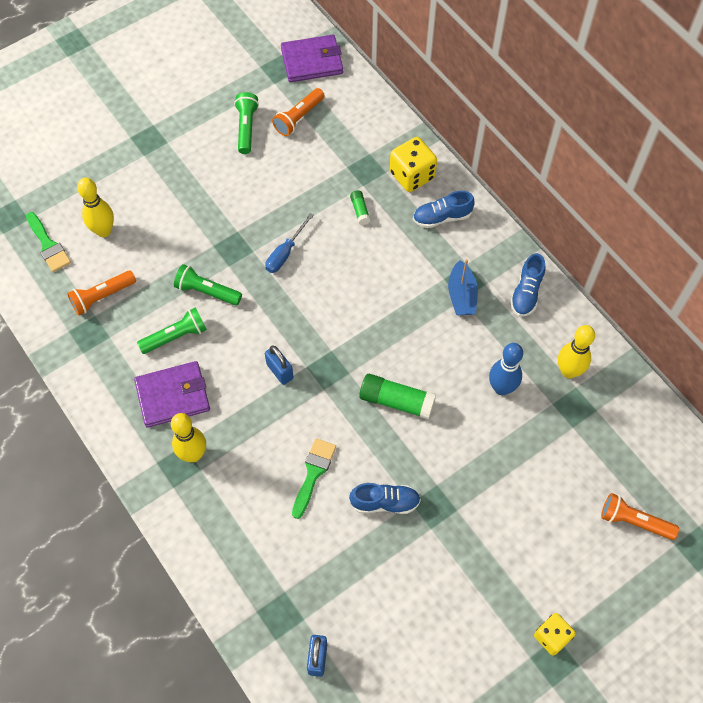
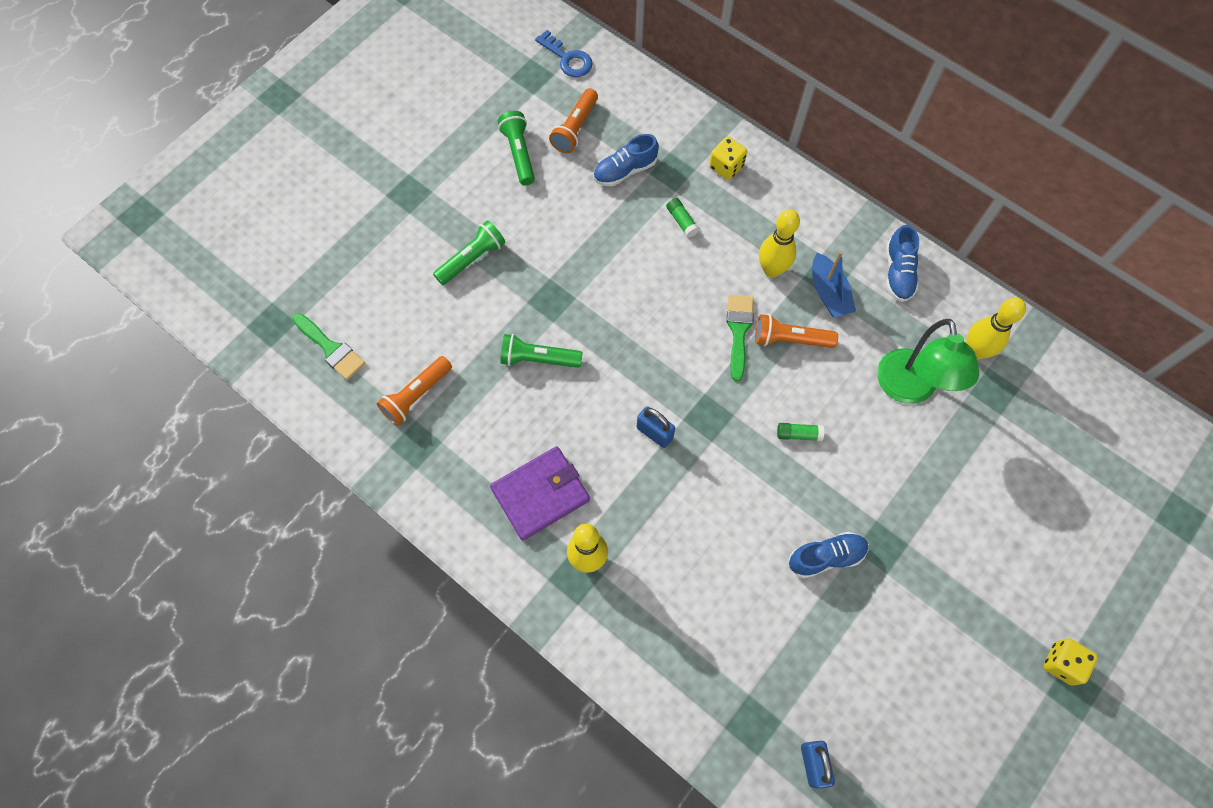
camera: 15 degrees left, 5 degrees up
yellow bowling pin [77,178,114,237] -> yellow bowling pin moved to [759,209,800,278]
green flashlight [137,307,207,354] -> green flashlight moved to [433,220,506,285]
blue screwdriver [265,213,314,273] -> none
purple wallet [281,35,343,82] -> blue key [535,30,593,77]
green brush [292,438,336,519] -> green brush moved to [727,295,754,381]
green glue stick [359,374,436,419] -> green glue stick [777,423,824,441], size x0.52
yellow dice [390,137,437,192] -> yellow dice [709,136,747,180], size x0.66
blue shoe [413,191,475,228] -> blue shoe moved to [593,134,659,187]
blue bowling pin [489,343,523,395] -> green lamp [877,319,979,404]
orange flashlight [601,493,679,540] -> orange flashlight moved to [755,314,838,348]

